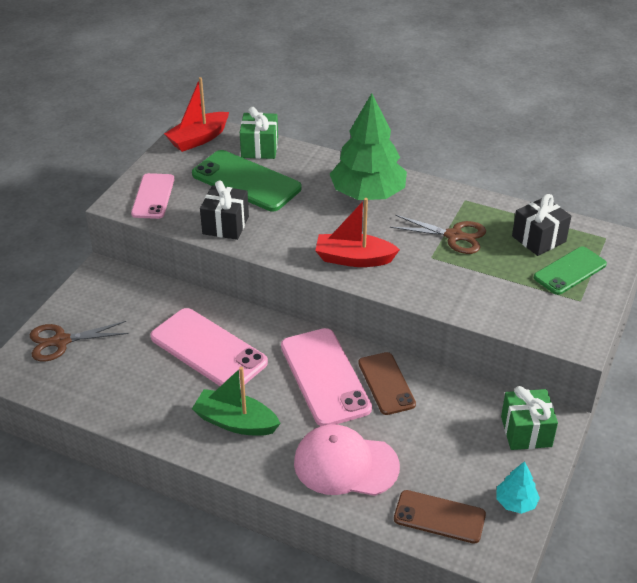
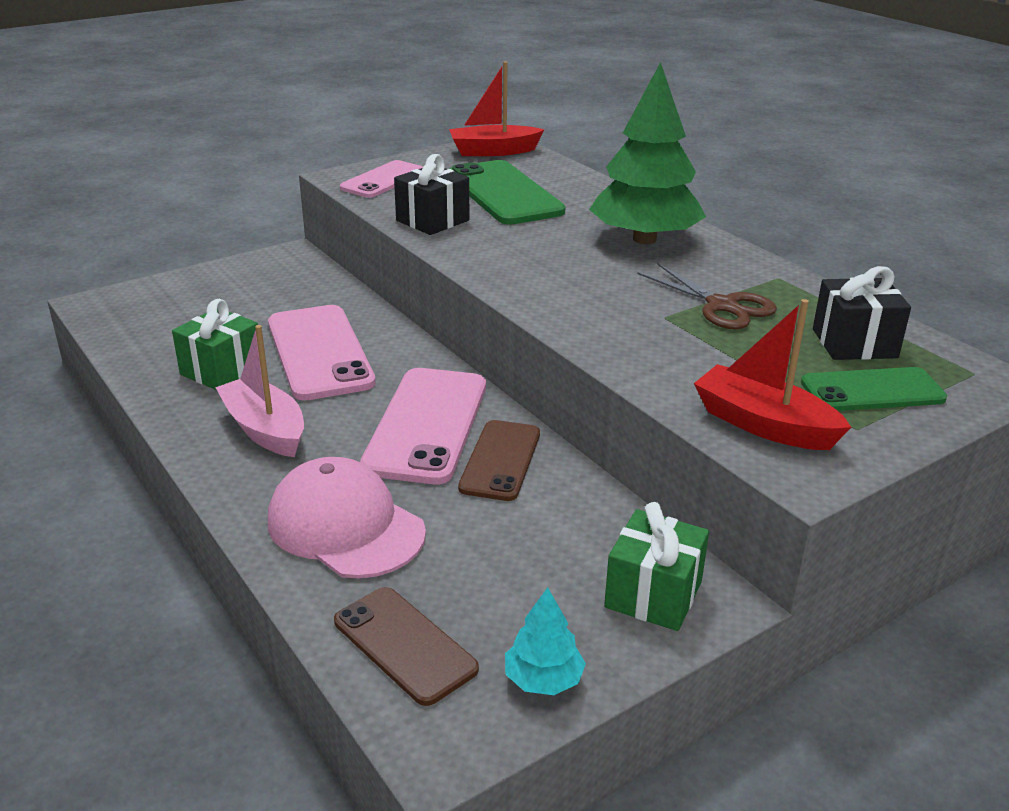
camera: 30 degrees right, 10 degrees down
brown scissors [30,321,129,362] -> none
green boat [192,367,281,436] -> pink boat [215,325,304,457]
green gift [240,107,278,159] -> green gift moved to [172,299,258,390]
red boat [315,198,400,267] -> red boat moved to [694,299,851,450]

